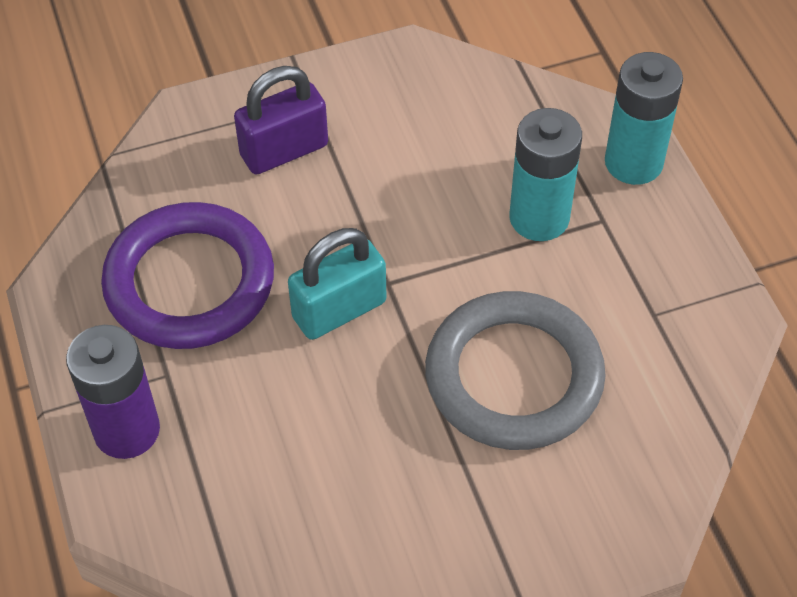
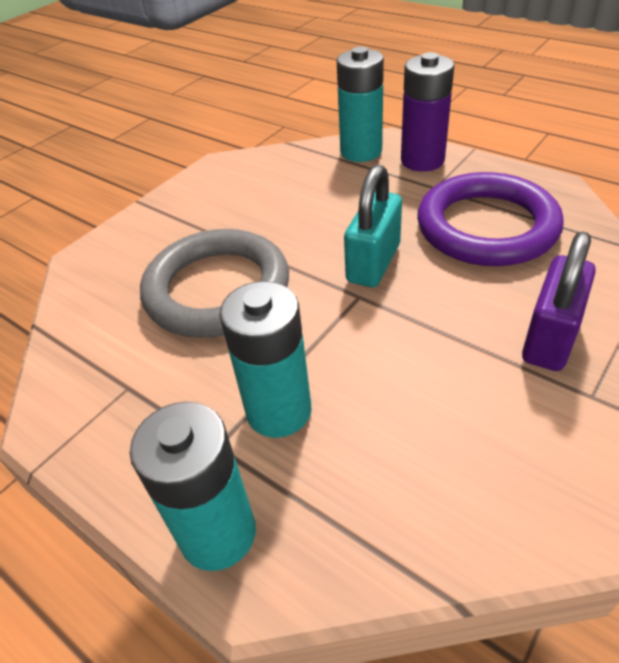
camera: 150 degrees right, 10 degrees down
none -> turquoise battery [337,47,384,162]

